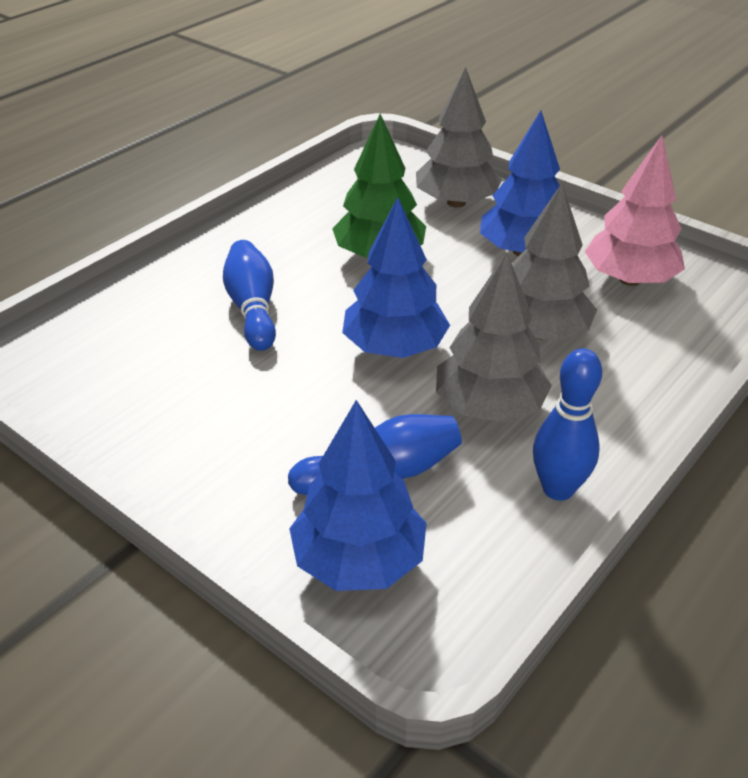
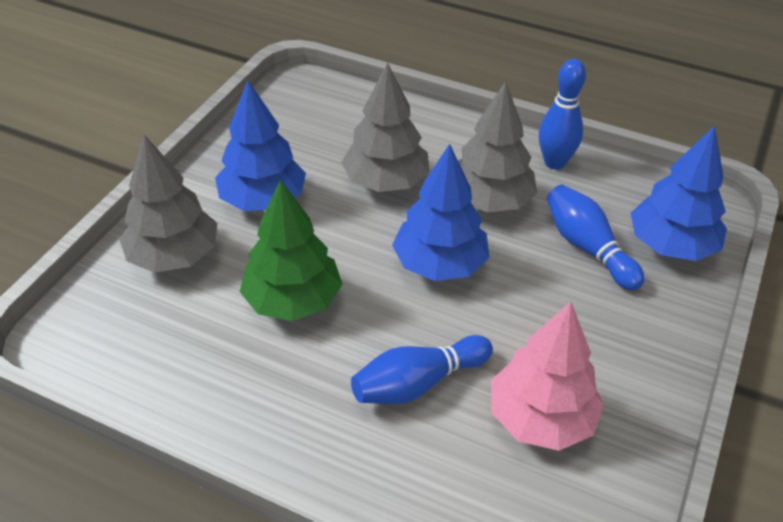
camera: 105 degrees left, 5 degrees up
pink tree [584,136,685,286] -> pink tree moved to [491,302,604,451]

